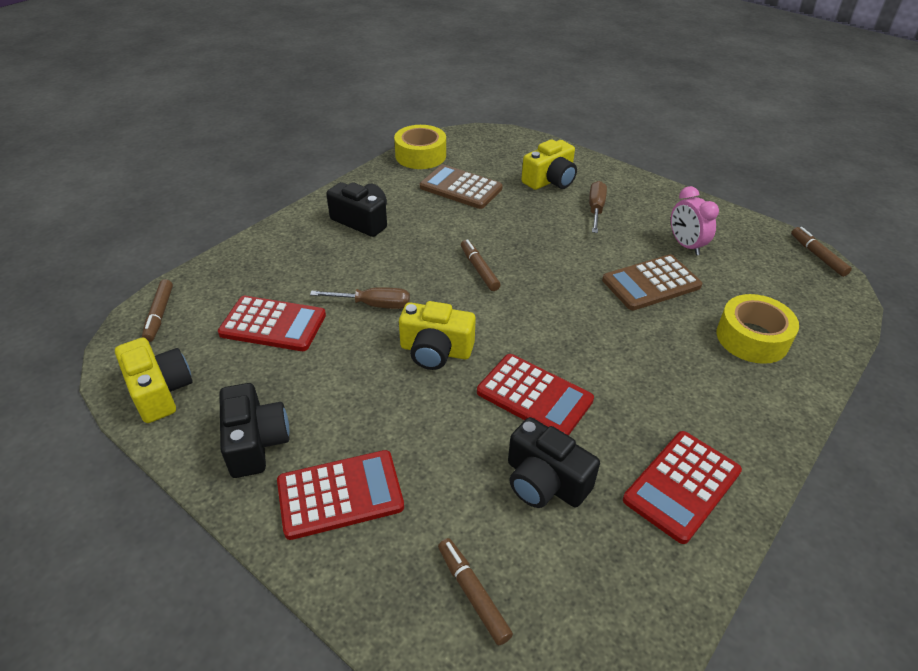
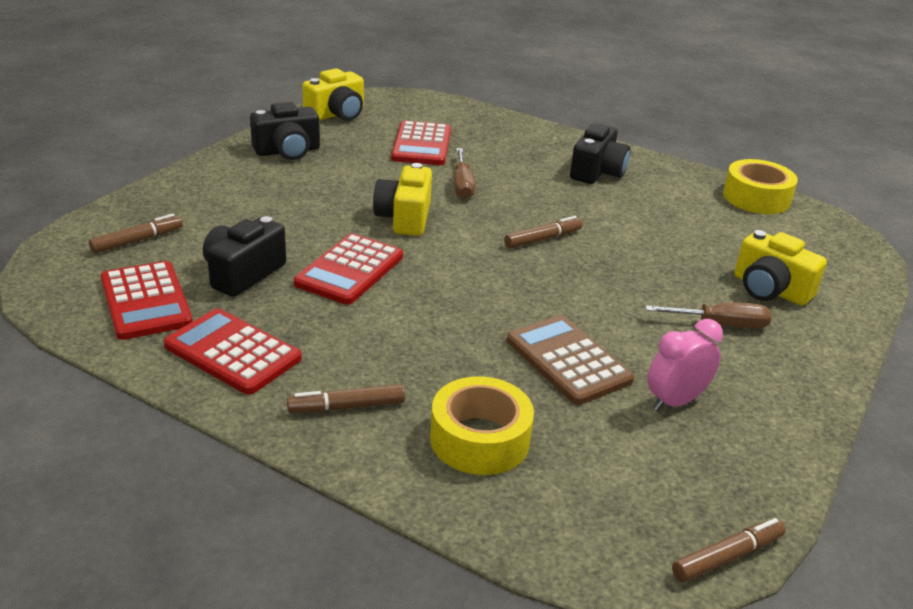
camera: 80 degrees right, 10 degrees down
brown marker [142,279,173,342] -> brown marker moved to [287,384,405,413]
red calculator [277,450,404,540] -> red calculator moved to [101,261,193,340]
brown calculator [420,164,503,209] -> none

